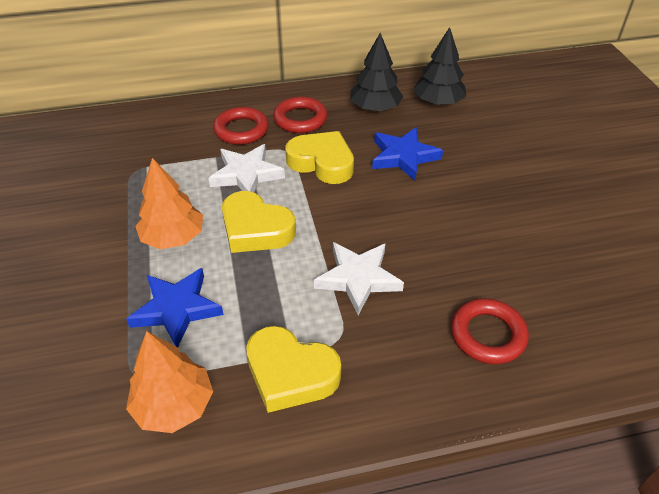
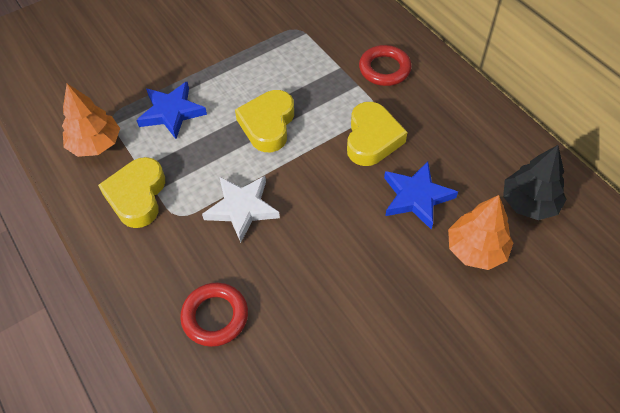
camera: 70 degrees right, 10 degrees up
orange tree [135,158,203,249] -> orange tree moved to [448,195,513,270]
white star [208,144,285,192] -> none
red ring [273,97,327,133] -> none
black tree [350,33,403,112] -> none

